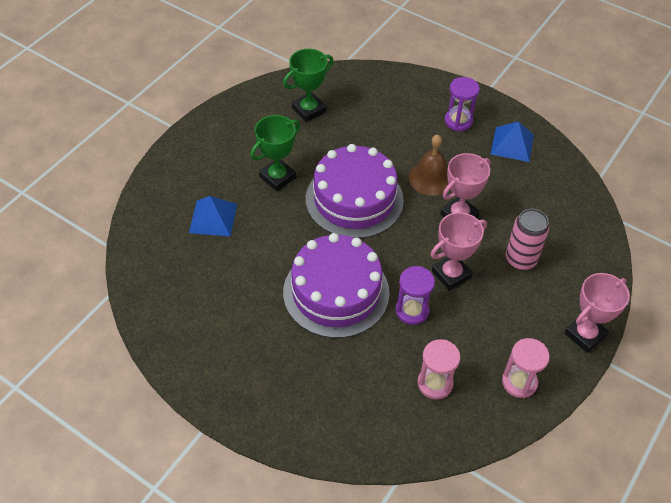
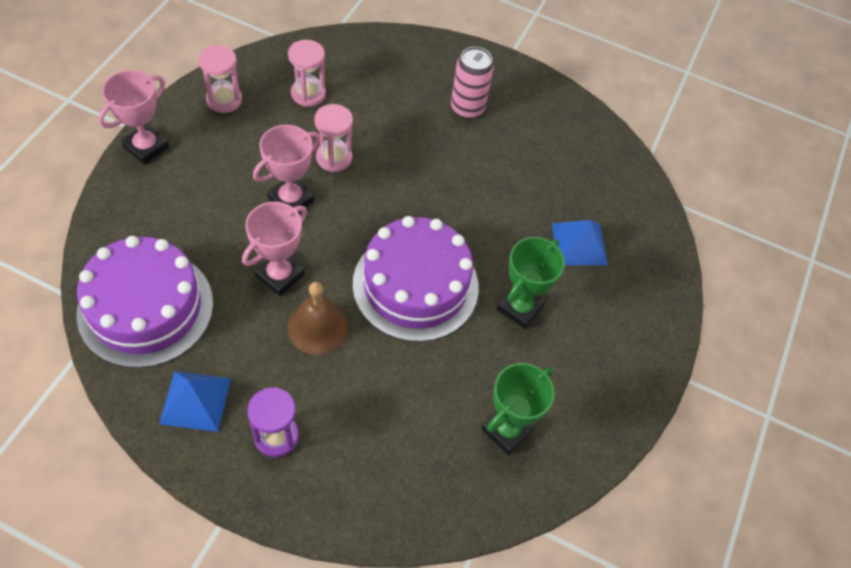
camera: 165 degrees right, 5 degrees up
purple cake [283,233,389,338] -> purple cake moved to [76,236,213,368]
purple hourglass [396,266,435,325] -> pink hourglass [314,104,353,172]
pink can [506,209,549,270] -> pink can moved to [451,47,494,119]

